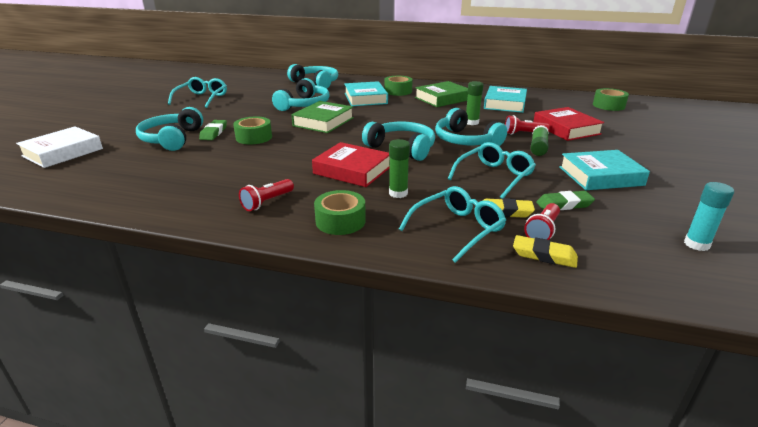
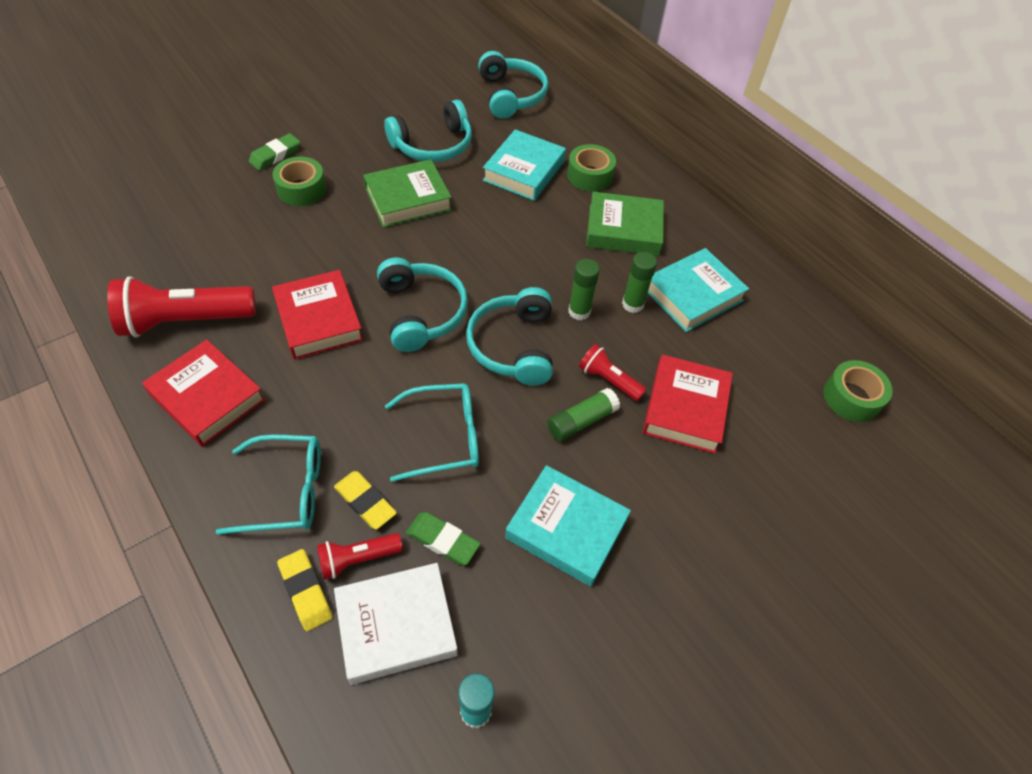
camera: 35 degrees right, 25 degrees up
white book [16,126,103,168] -> white book moved to [334,563,458,685]
turquoise headphones [136,107,203,151] -> none
turquoise glasses [168,77,227,108] -> none
red flashlight [239,179,294,211] -> red flashlight [107,276,256,338], size x1.92
green tape [314,190,366,235] -> red book [142,339,265,447]
green glue stick [389,139,410,198] -> green glue stick moved to [622,252,657,313]

